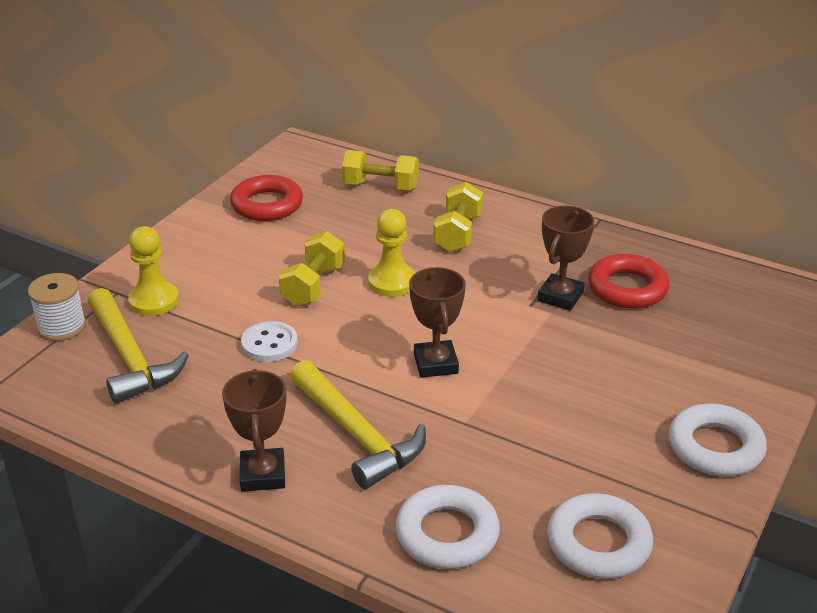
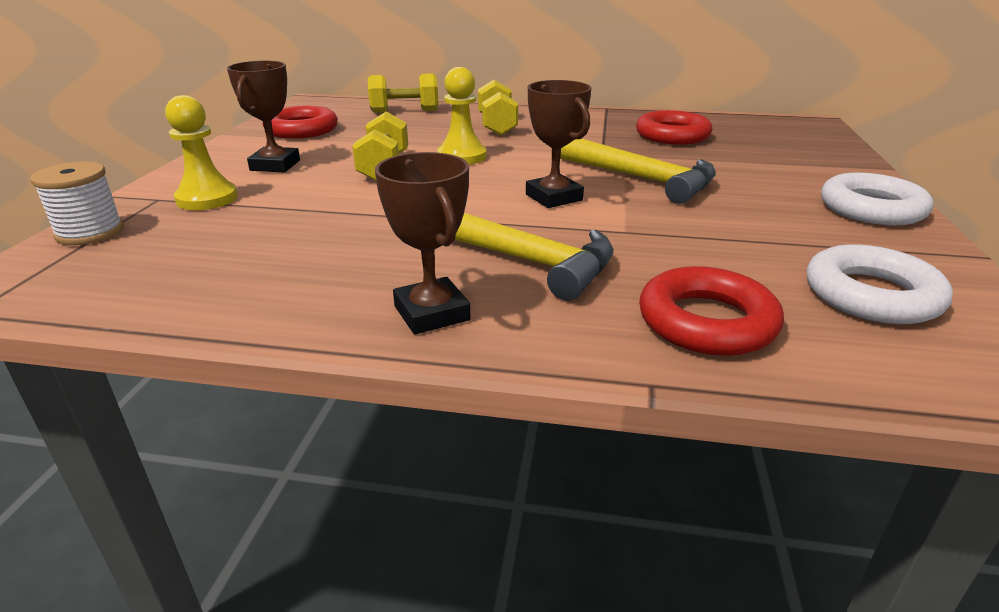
camera: 20 degrees left, 5 degrees down
yellow hammer [88,288,189,404] -> yellow hammer moved to [560,139,716,204]
white button [241,321,298,362] -> none
white ring [395,485,500,569] -> red ring [639,266,784,356]
brown trophy [538,206,594,311] -> brown trophy moved to [227,61,300,172]

